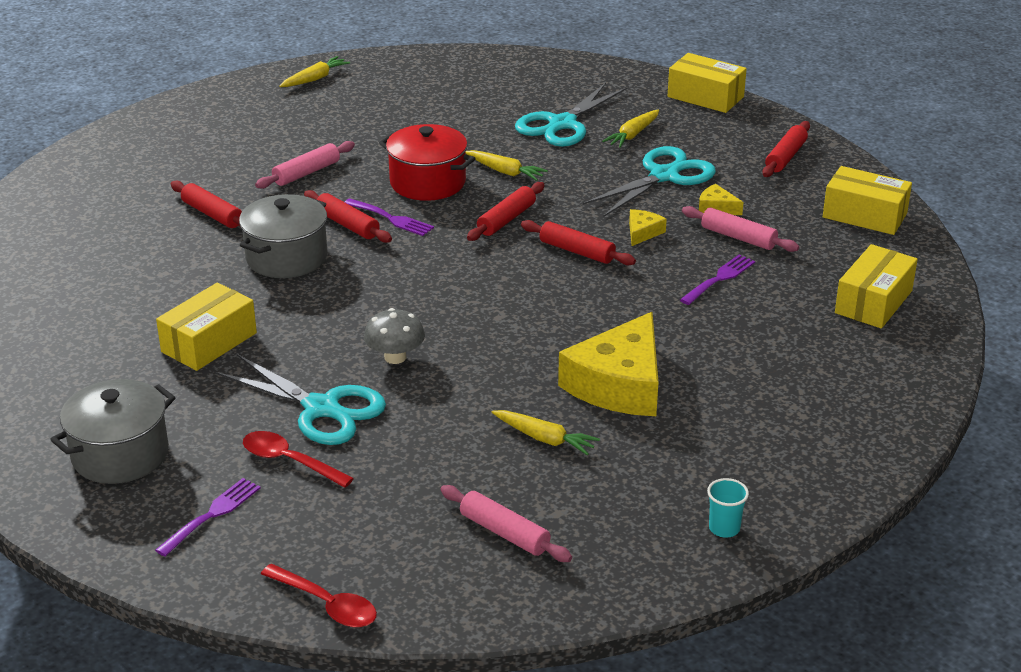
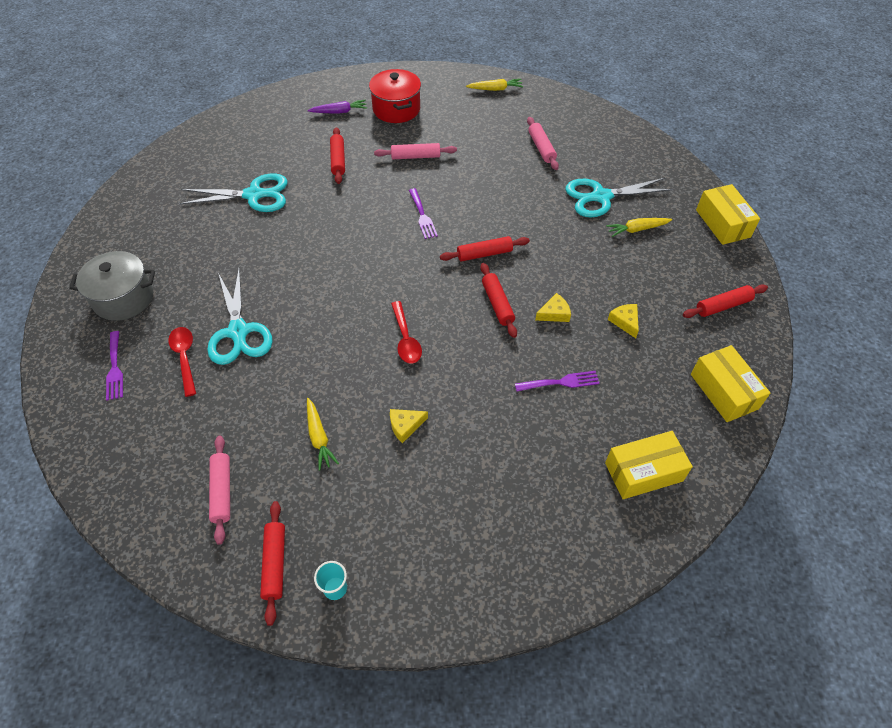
camera: 40 degrees right, 20 degrees up
purple fork [155,478,261,556] -> purple fork turned 90 degrees clockwise [106,331,123,400]
yellow box [156,282,257,371] -> none
grey pot [239,194,327,278] -> none
red spoon [261,564,377,627] -> red spoon moved to [391,301,422,364]
red rolling pin [304,190,392,243] -> red rolling pin moved to [260,501,285,626]
grey mushroom [364,308,425,364] -> none
red pot [379,124,476,201] -> red pot moved to [369,69,421,123]
yellow carrot [465,150,548,181] -> none
yellow cheese [558,312,659,416] -> yellow cheese [390,409,428,443], size x0.43
turquoise scissors [583,146,716,217] -> turquoise scissors moved to [179,174,288,212]
pink rolling pin [682,206,799,252] -> pink rolling pin moved to [527,117,559,170]
none -> purple carrot [308,100,367,114]

